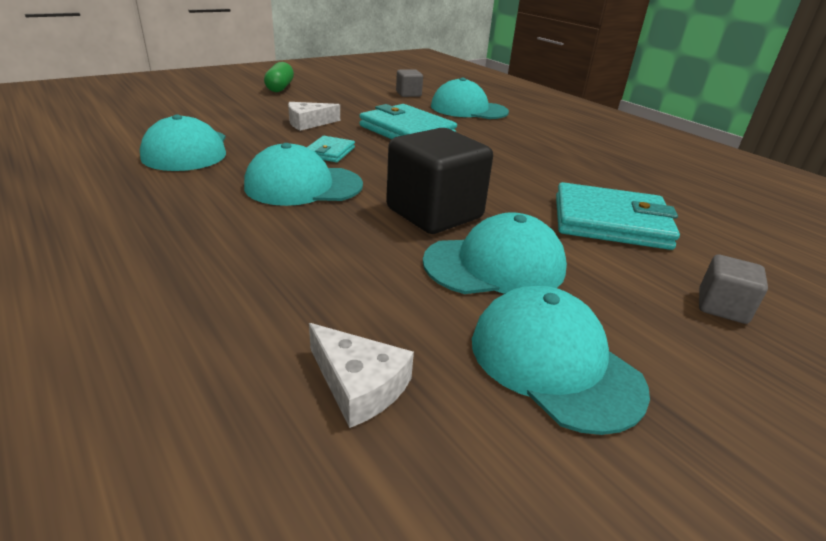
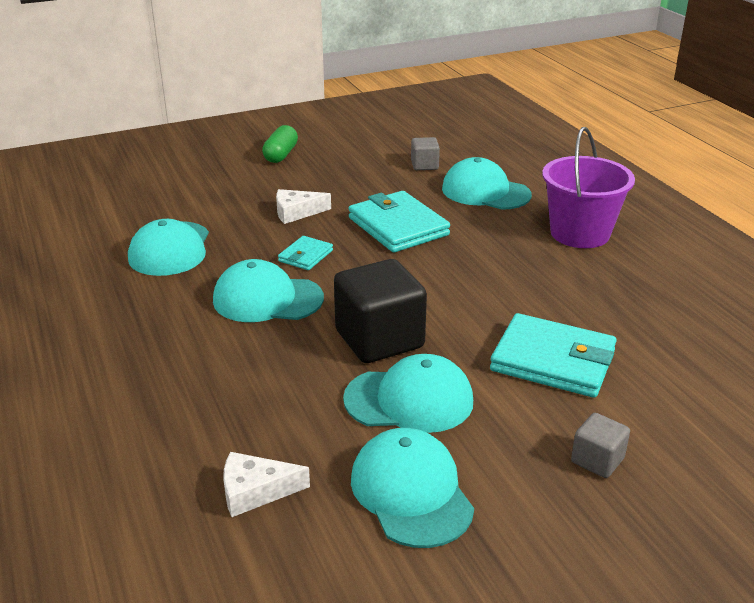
camera: 15 degrees right, 0 degrees up
white cheese [309,323,414,428] -> white cheese turned 120 degrees clockwise [223,452,310,517]
none -> purple bucket [542,127,635,248]

